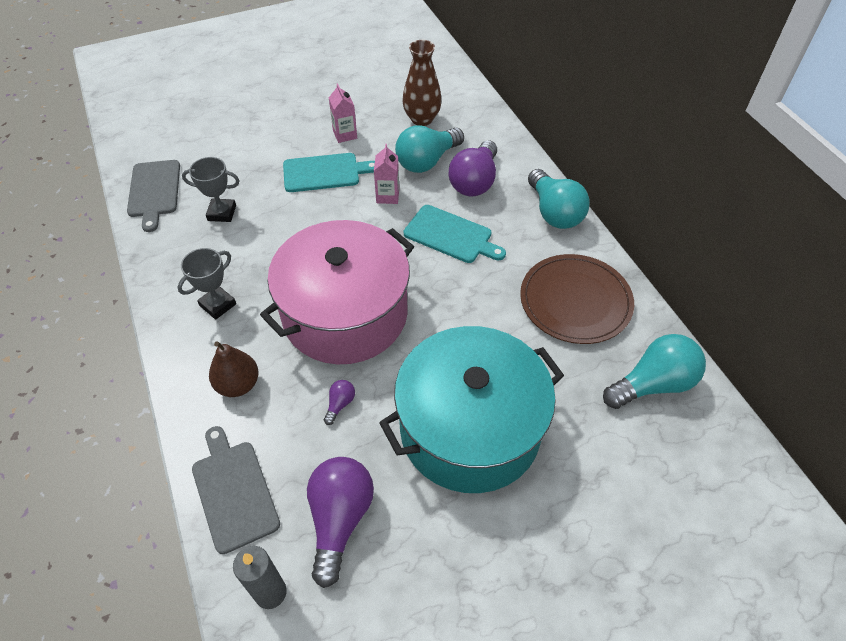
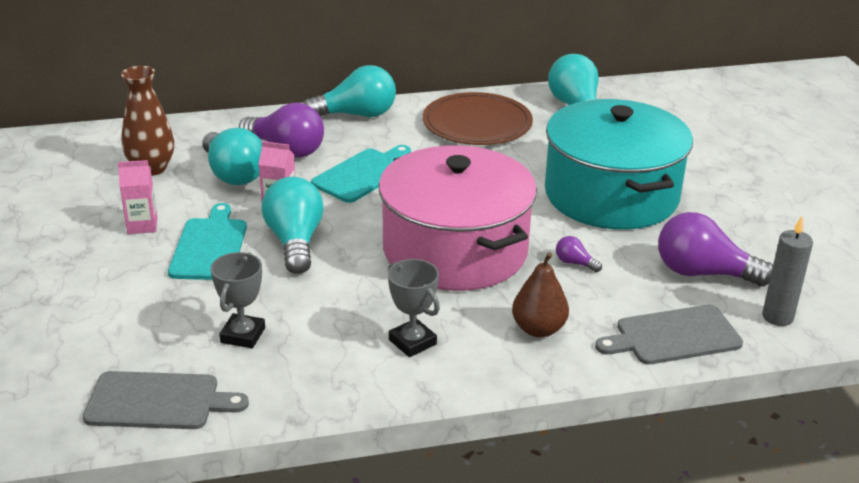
camera: 80 degrees left, 20 degrees down
none -> turquoise light bulb [262,177,324,274]

